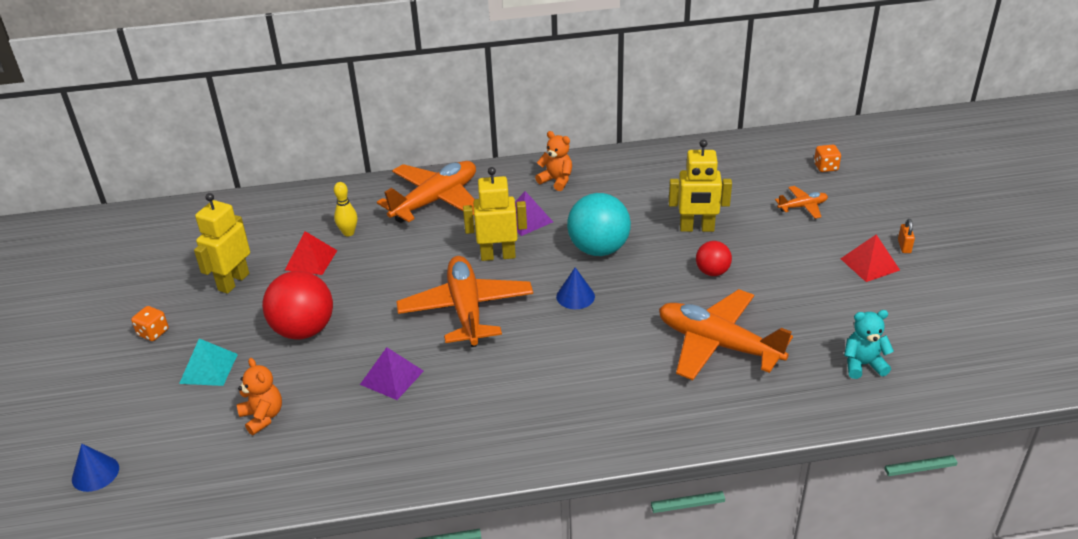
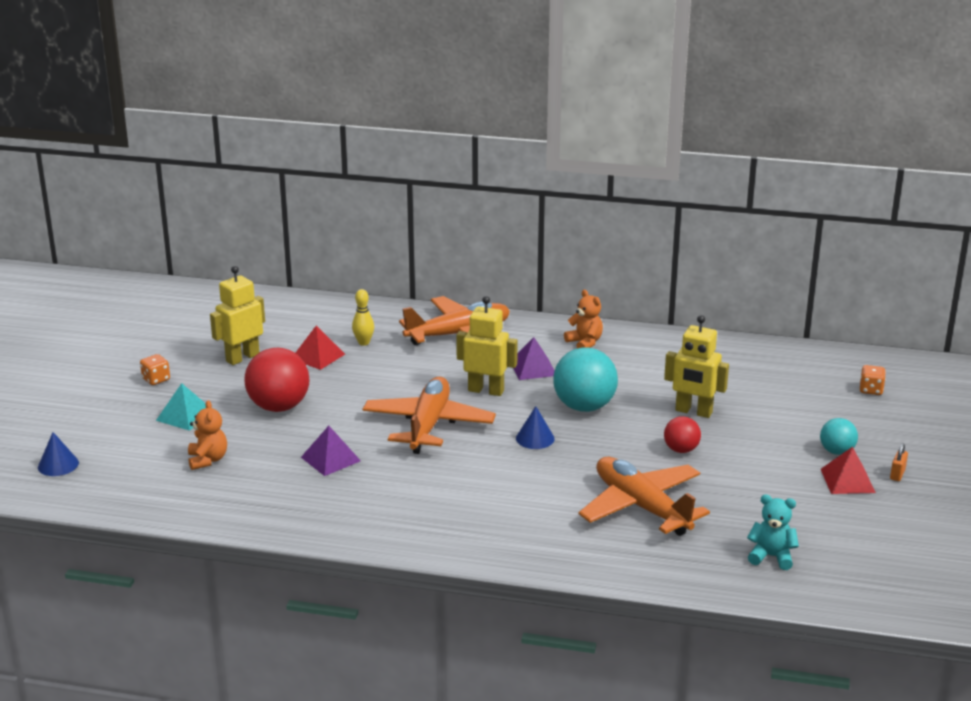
camera: 20 degrees right, 10 degrees down
orange plane [775,186,828,219] -> none
none -> turquoise ball [820,418,858,455]

